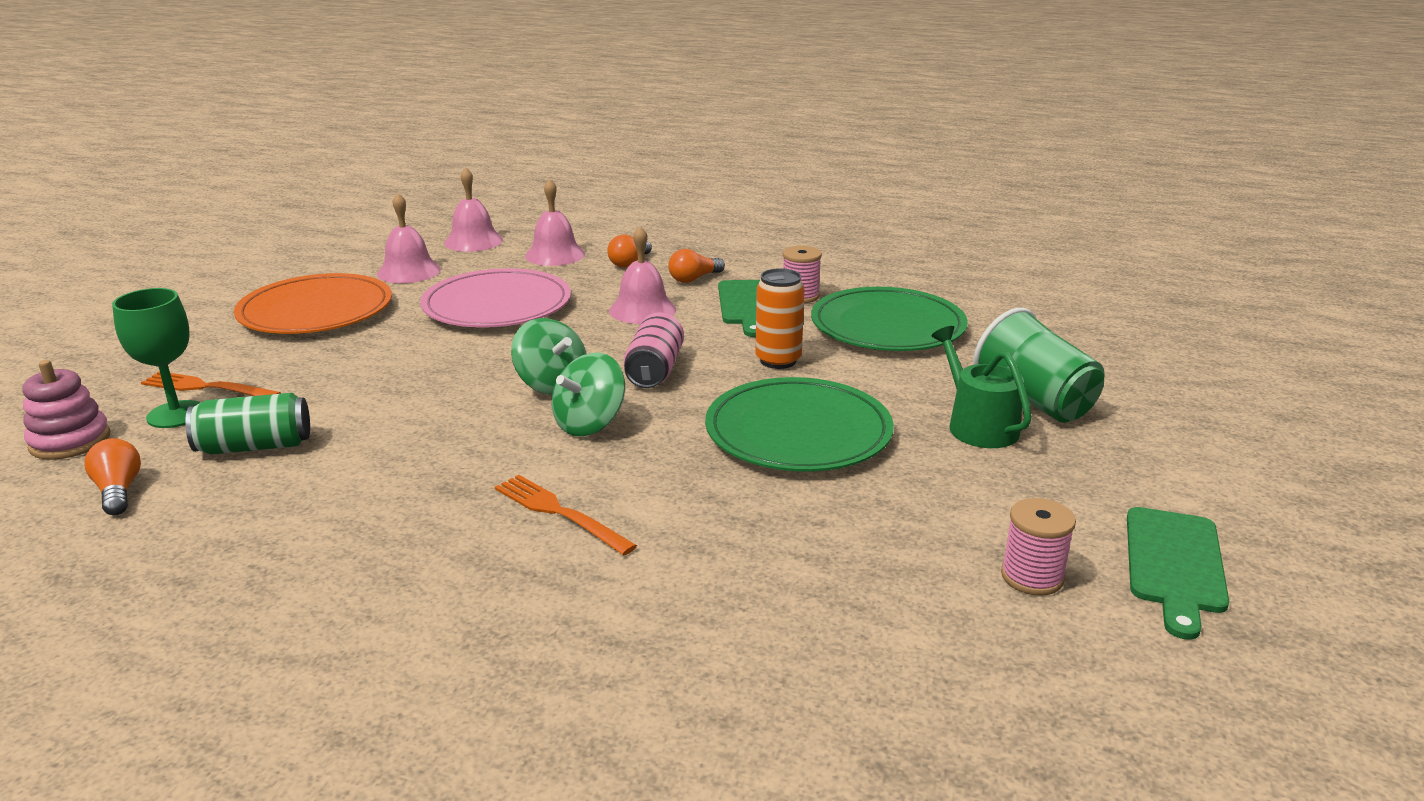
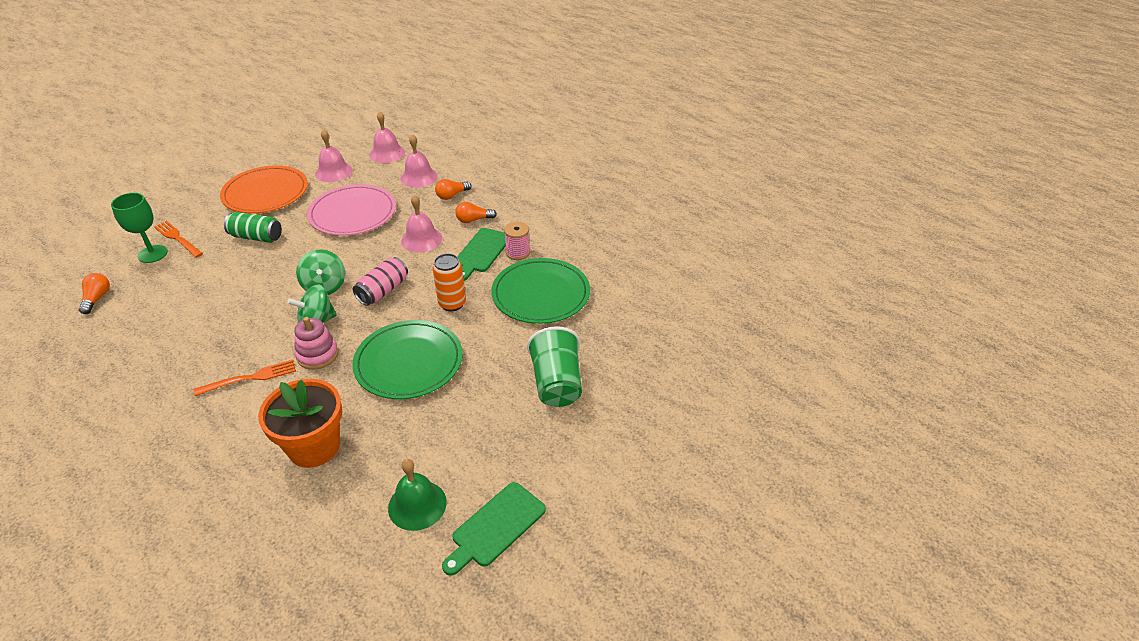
camera: 25 degrees right, 15 degrees up
pink stacking toy [22,360,110,460] -> pink stacking toy moved to [294,317,339,370]
green can [185,393,310,455] -> green can moved to [224,212,282,243]
orange fork [495,475,637,555] -> orange fork turned 90 degrees clockwise [193,360,296,396]
green watering can [932,326,1032,448] -> none
pink spool [1001,498,1076,596] -> green bell [388,459,447,531]
none -> orange flower pot [258,379,342,468]

